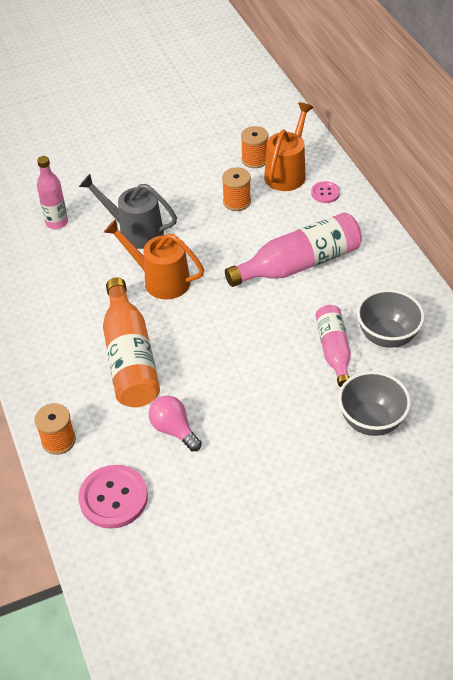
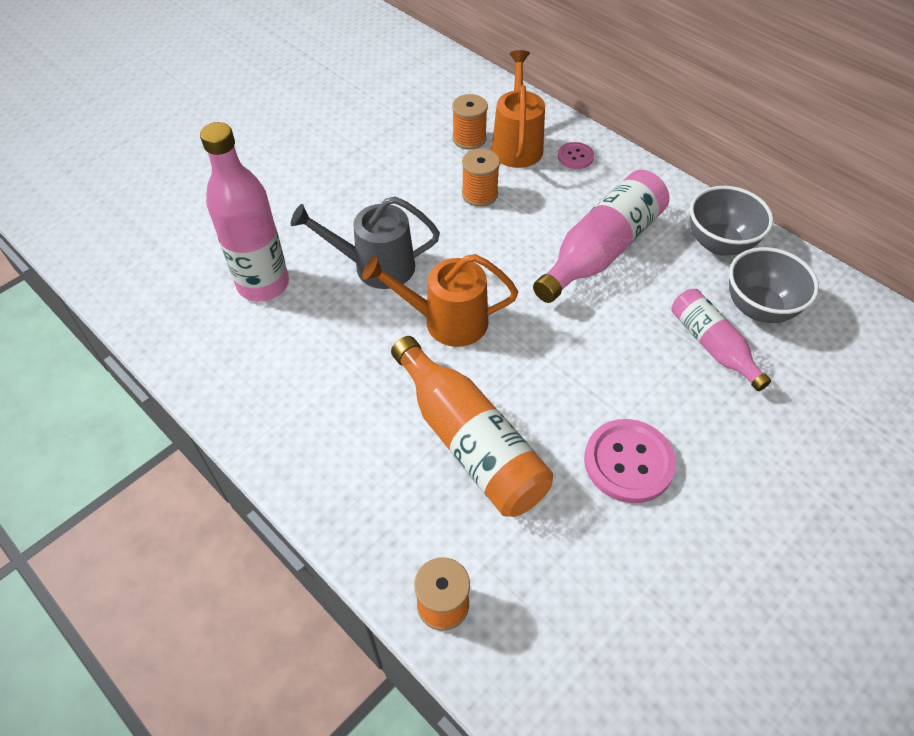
camera: 25 degrees left, 5 degrees up
pink bottle [37,156,68,229] -> pink bottle [200,122,289,302], size x1.64
pink button [79,465,148,529] -> pink button moved to [584,419,676,503]
pink light bulb [149,396,202,451] -> none
grey bowl [338,371,411,436] -> grey bowl moved to [690,186,773,255]

